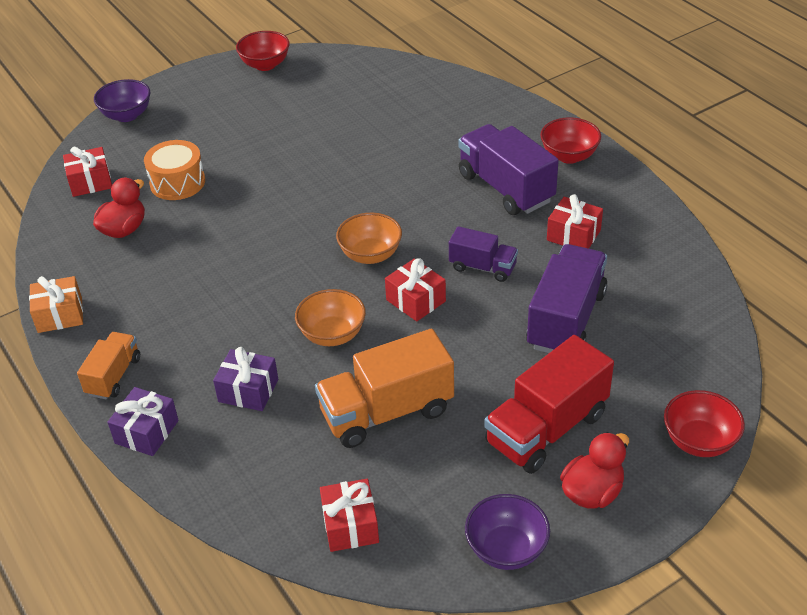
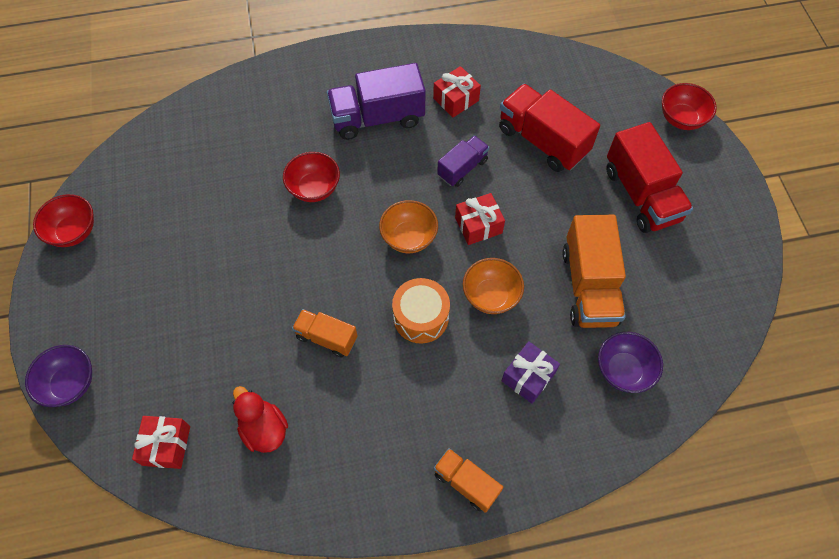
camera: 70 degrees left, 20 degrees up
orange gift [29,276,83,333] -> none
purple gift [107,387,179,456] -> none
orange drum [144,140,205,200] -> orange drum moved to [392,278,450,343]
red gift [320,479,379,552] -> none
purple bowl [465,494,550,570] -> purple bowl moved to [598,332,663,393]
purple truck [526,244,608,353] -> red truck [499,84,600,172]
red bowl [540,117,601,164] -> red bowl moved to [283,152,340,202]
red duck [560,432,629,508] -> none
none -> orange truck [292,309,358,358]

